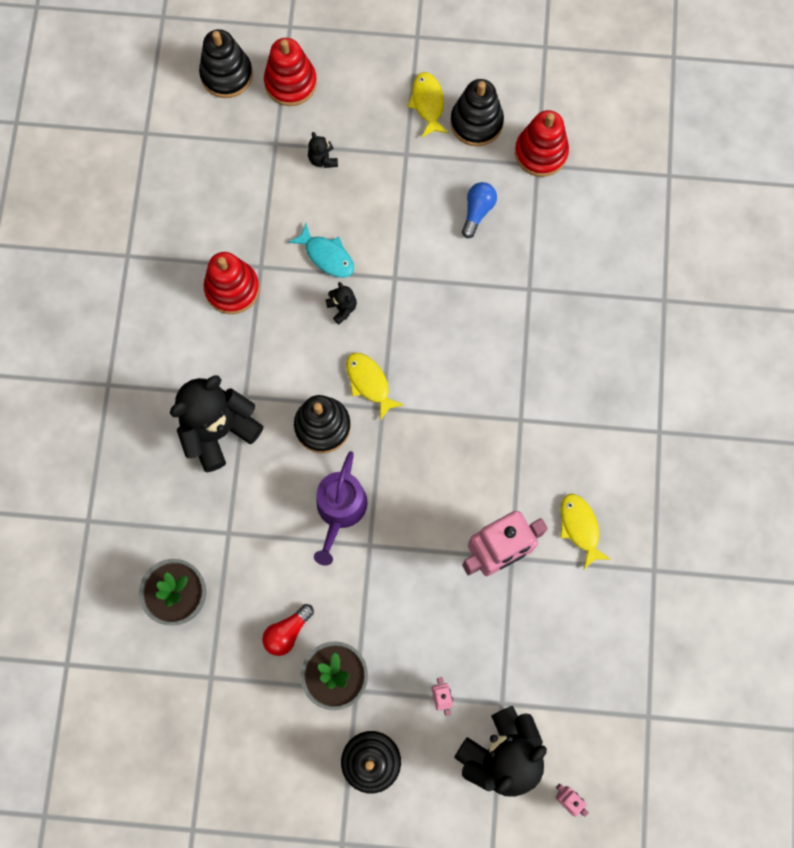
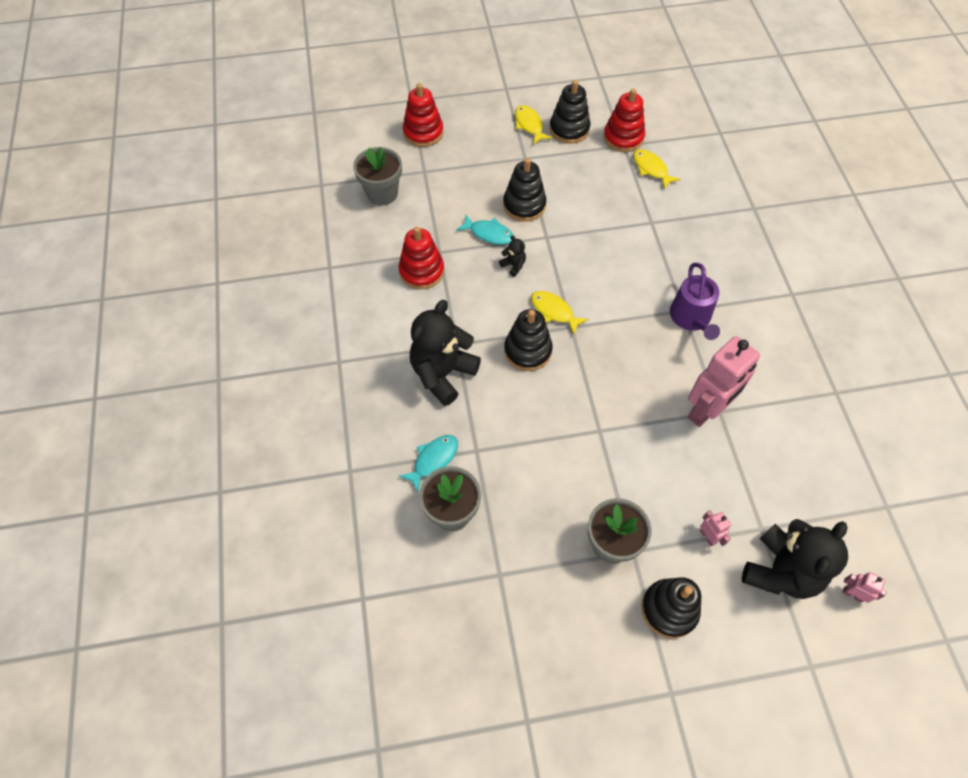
camera: 15 degrees left, 15 degrees down
black stacking toy [199,29,253,98] -> black stacking toy moved to [503,158,546,221]
red light bulb [262,604,314,656] -> none
black teddy bear [308,132,338,168] -> none
purple watering can [314,451,368,566] -> purple watering can moved to [670,263,720,340]
blue light bulb [462,182,497,238] -> none
yellow fish [560,494,610,569] -> yellow fish moved to [633,149,681,189]
none -> grey flower pot [353,147,402,206]
none -> turquoise fish [399,435,458,492]

